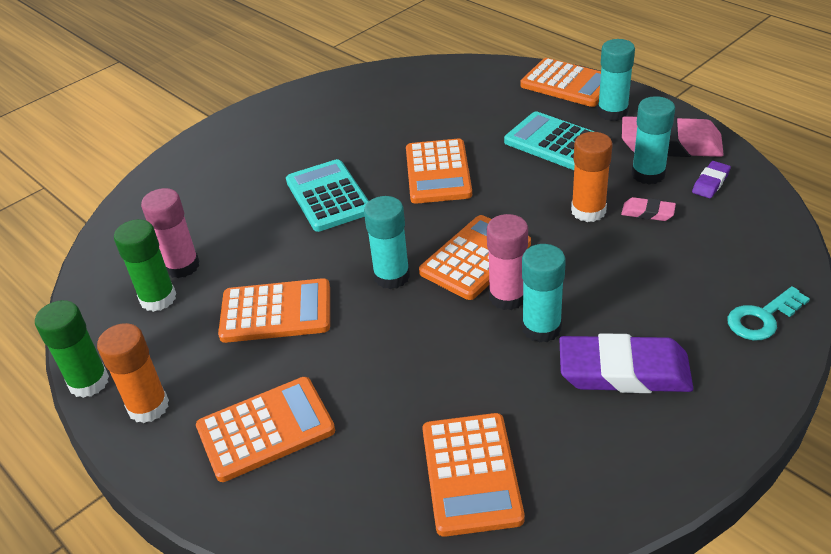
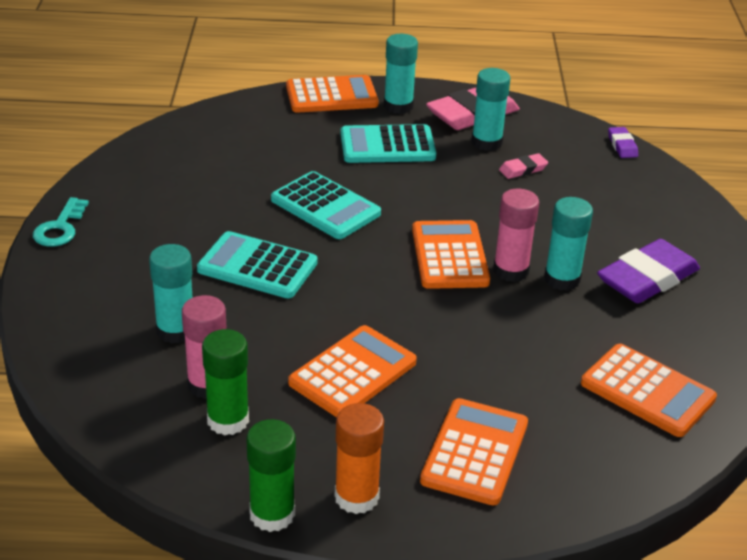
camera: 50 degrees left, 5 degrees down
turquoise glue stick [364,196,410,289] -> turquoise glue stick moved to [149,244,193,344]
orange calculator [406,139,472,204] -> turquoise calculator [271,171,381,239]
orange glue stick [571,132,613,222] -> none
purple eraser [692,161,731,198] -> purple eraser moved to [608,127,638,158]
turquoise key [727,286,810,340] -> turquoise key moved to [33,197,89,247]

